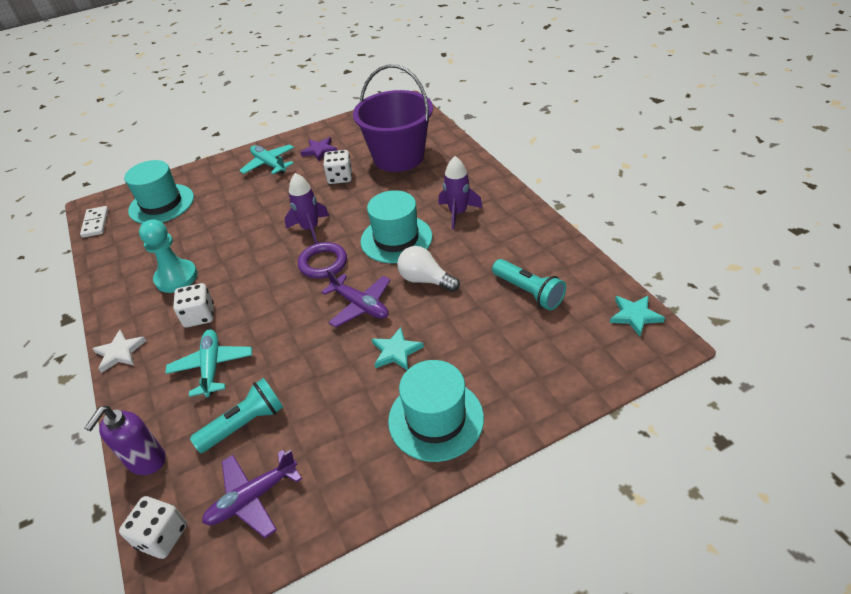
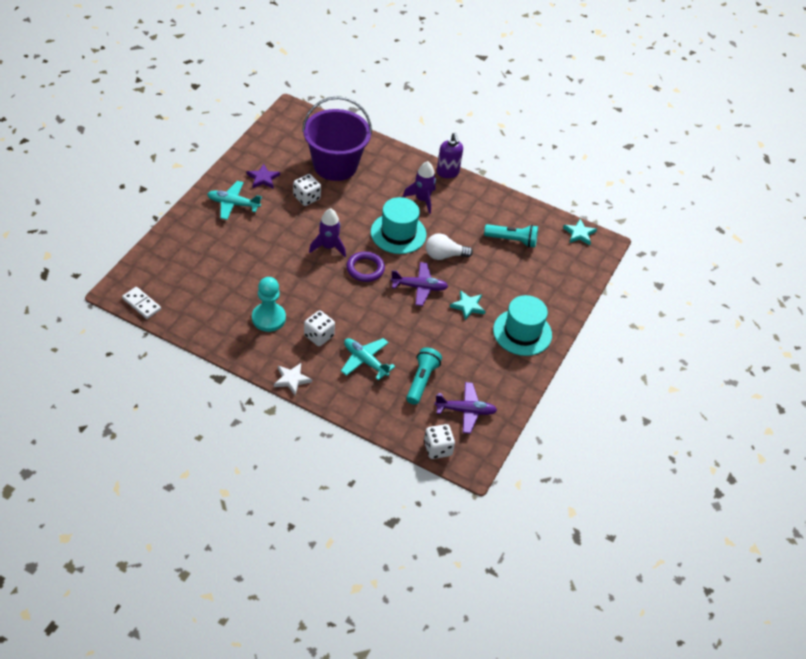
camera: 45 degrees left, 5 degrees up
purple soap dispenser [85,406,166,475] -> purple soap dispenser moved to [437,133,463,178]
turquoise hat [124,160,194,224] -> none
purple plane [202,449,302,538] -> purple plane turned 105 degrees counterclockwise [435,382,497,434]

